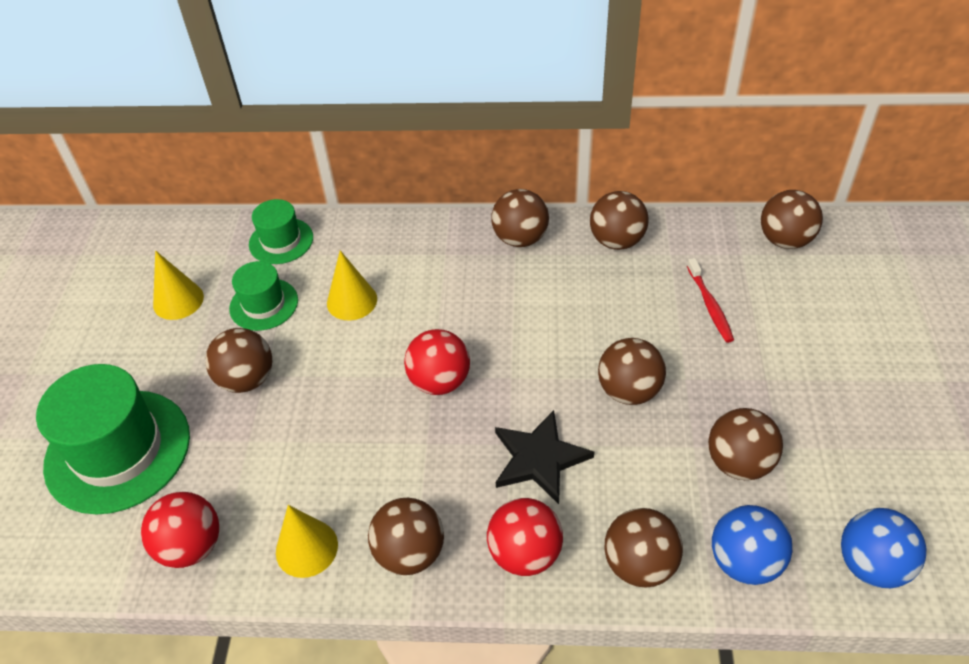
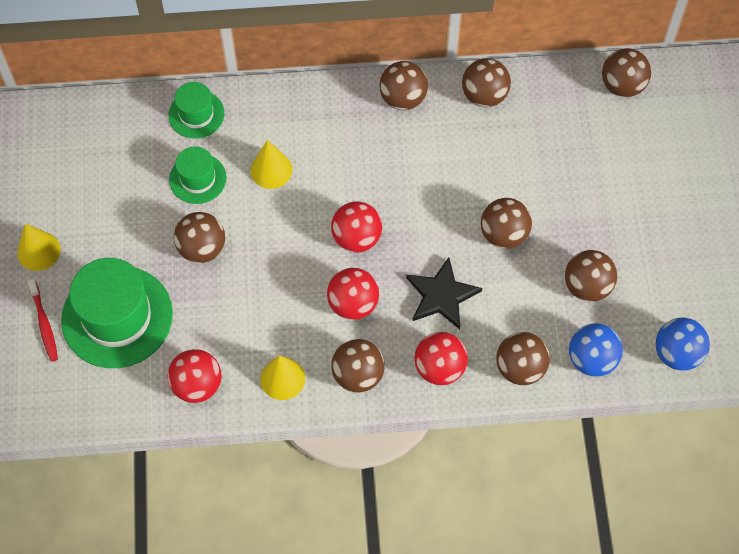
camera: 10 degrees left, 15 degrees up
yellow cone [153,250,204,320] -> yellow cone moved to [17,223,61,271]
red toothbrush [687,258,734,343] -> red toothbrush moved to [28,279,58,362]
none -> red ball [327,268,379,320]

